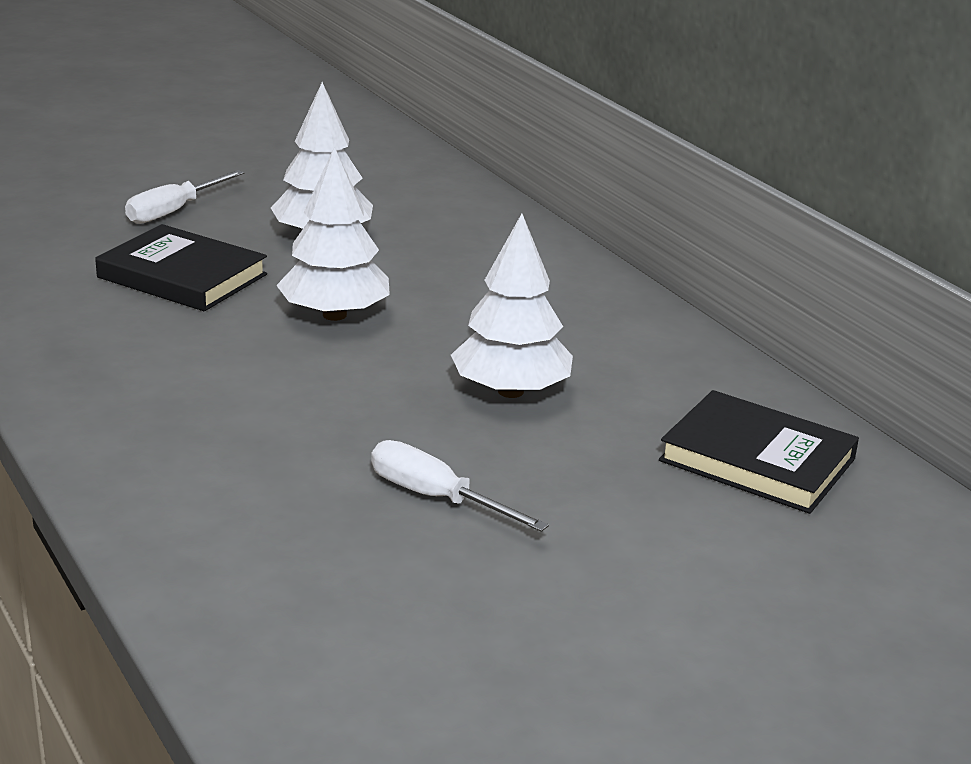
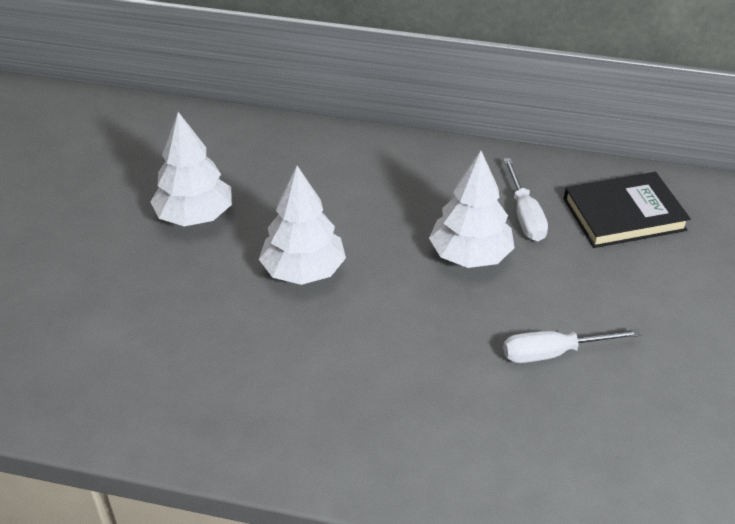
camera: 45 degrees left, 15 degrees up
black book [95,224,267,311] -> none
white screwdriver [125,170,244,224] -> white screwdriver moved to [503,158,548,241]

